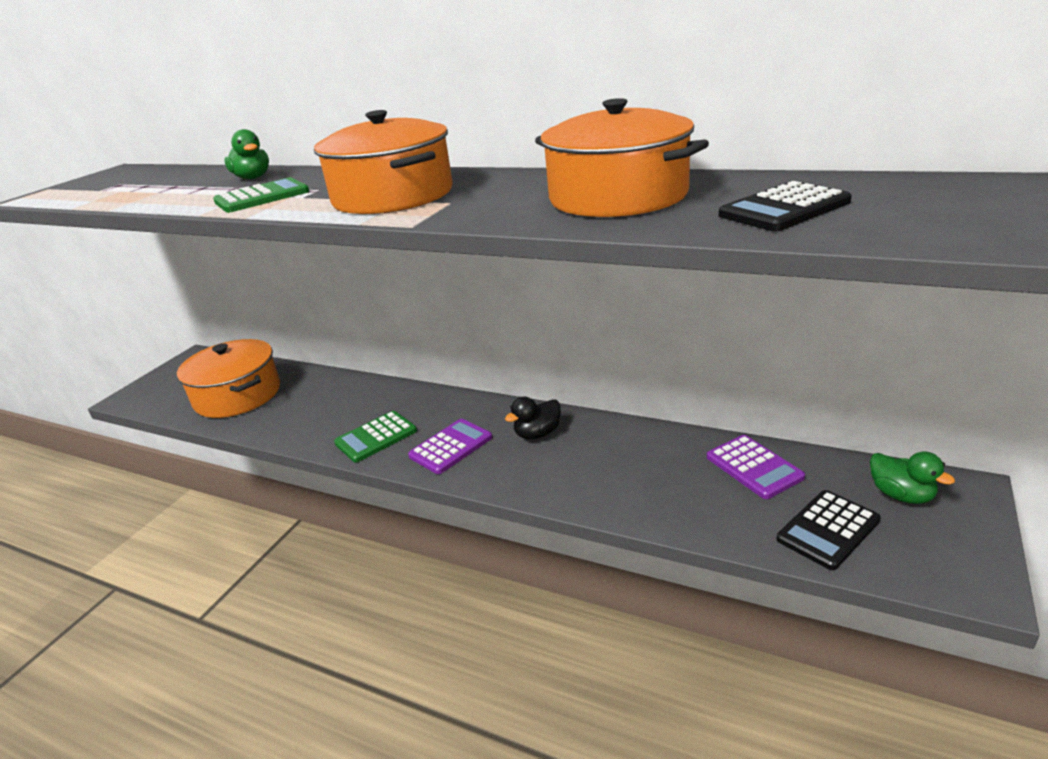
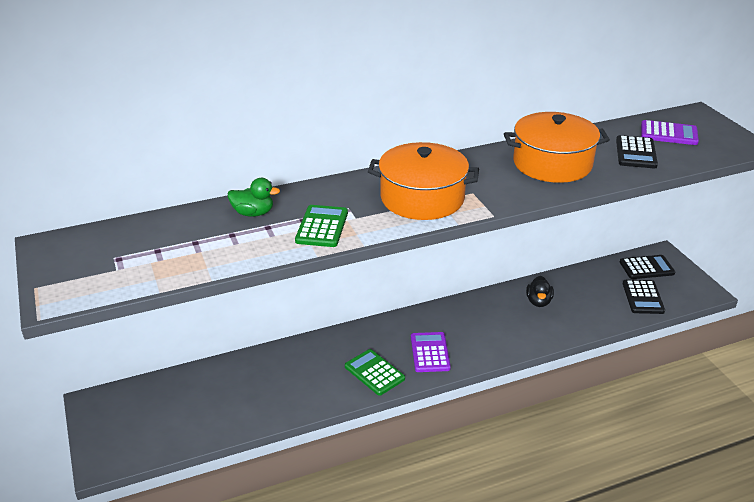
camera: 50 degrees left, 5 degrees up
orange pot [177,339,280,418] -> none
green calculator [334,411,417,462] -> green calculator turned 135 degrees clockwise [345,349,405,396]
black duck [505,397,561,439] -> black duck moved to [526,276,554,307]
purple calculator [707,435,805,499] -> purple calculator moved to [641,120,699,145]
green duck [870,451,955,504] -> black calculator [620,255,675,279]

